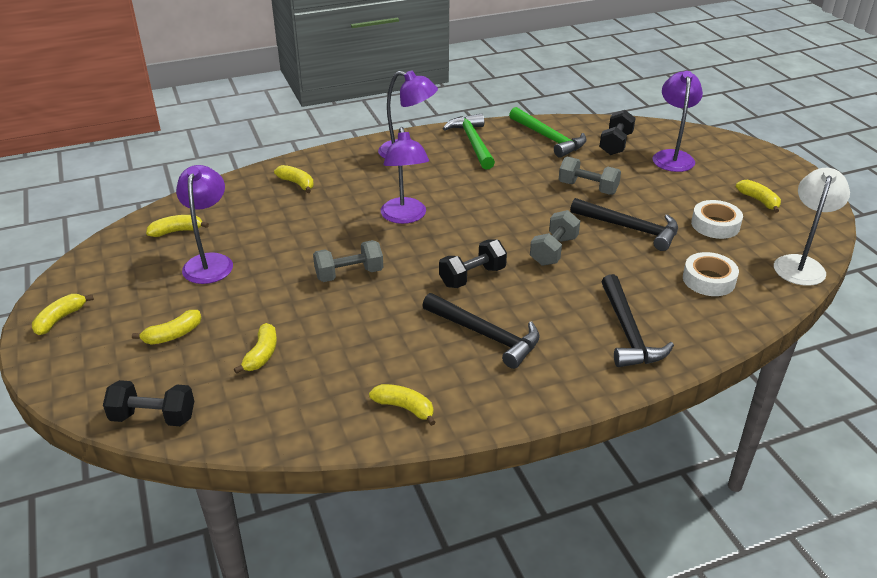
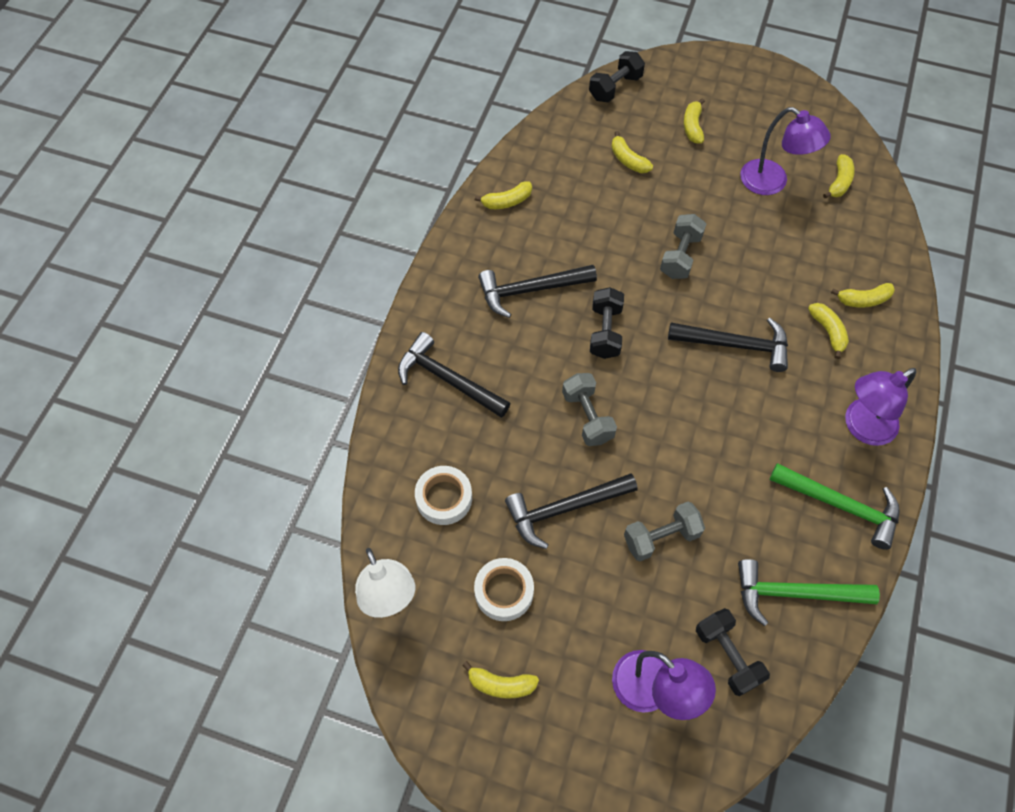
camera: 130 degrees right, 25 degrees up
yellow banana [32,294,94,335] -> yellow banana moved to [808,303,849,359]
purple lamp [381,127,429,224] -> black hammer [668,318,788,372]

